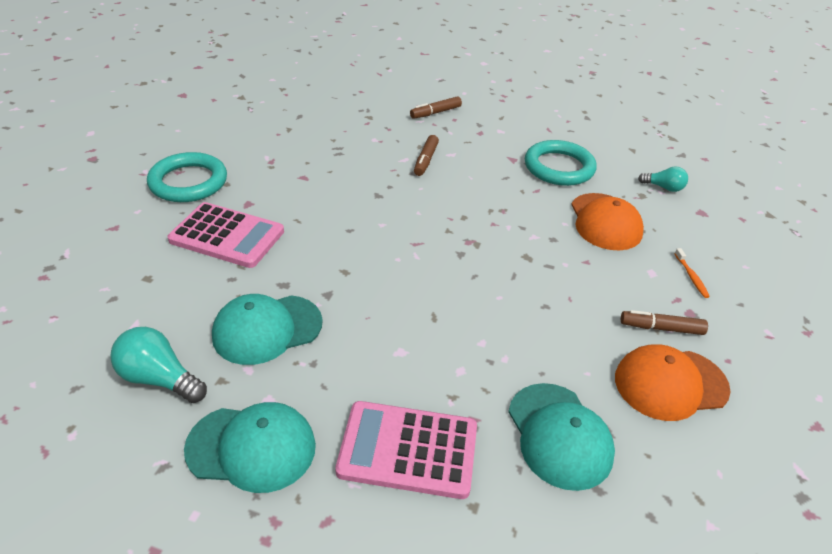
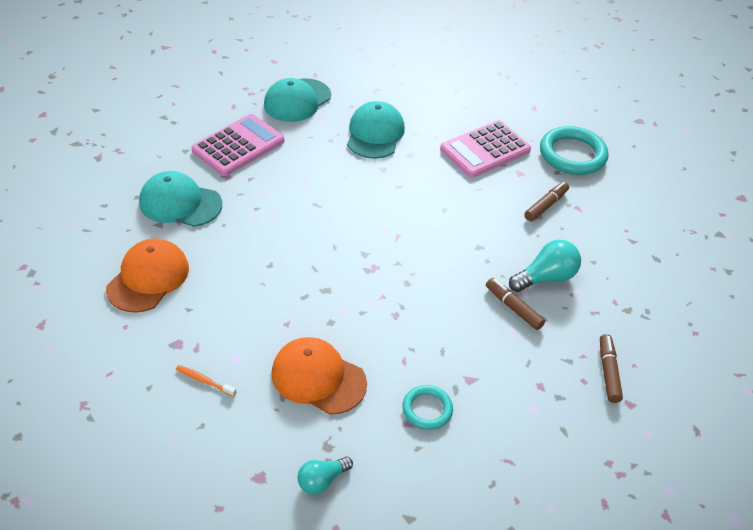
camera: 125 degrees right, 5 degrees up
turquoise light bulb [110,327,207,403] -> turquoise light bulb moved to [509,240,581,292]
turquoise ring [525,140,597,186] -> turquoise ring [402,385,453,430], size x0.56
brown marker [621,310,708,335] -> brown marker moved to [524,182,569,221]

